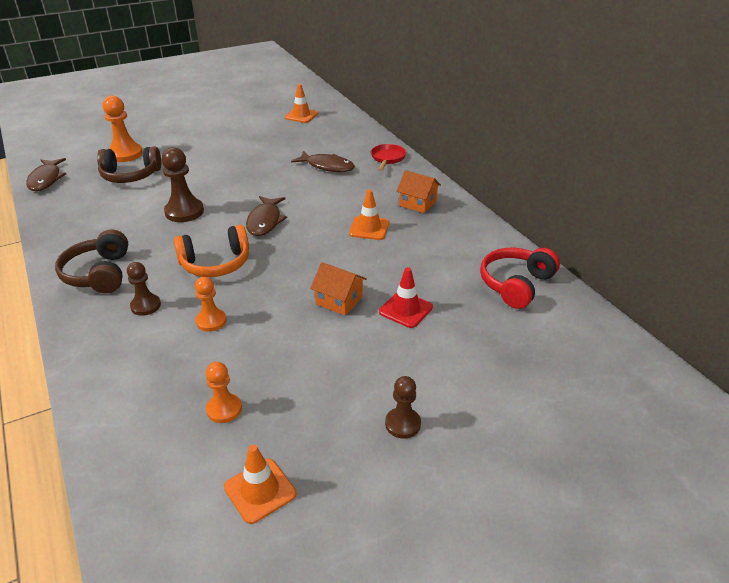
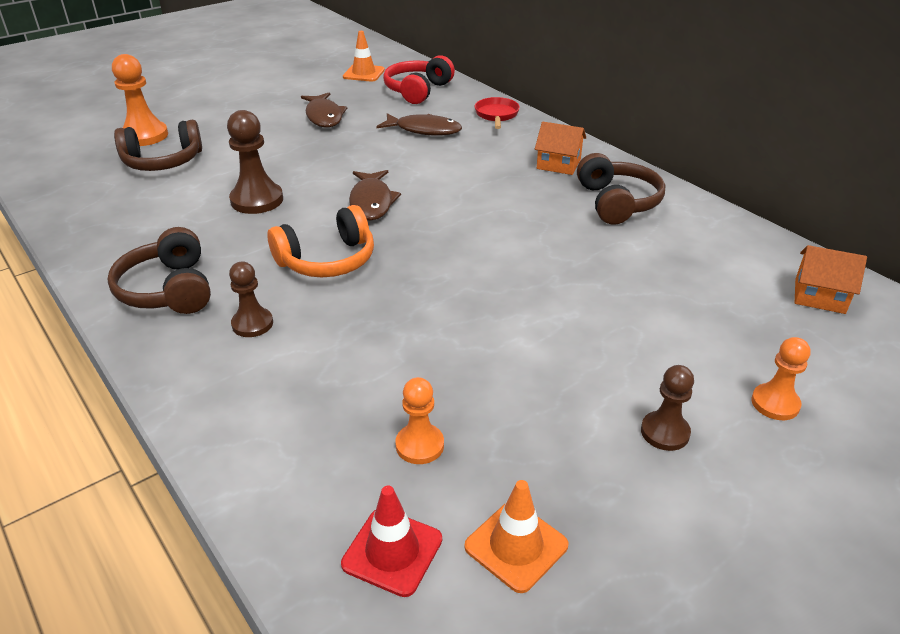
camera: 10 degrees left, 0 degrees up
brown fish [26,158,66,191] -> brown fish moved to [301,92,347,127]
orange pawn [195,277,227,332] -> orange pawn moved to [751,337,811,420]
orange house [310,262,367,316] -> orange house moved to [795,245,867,314]
orange traffic cone [349,190,389,240] -> none
red traffic cone [379,267,433,328] -> red traffic cone moved to [341,486,442,597]
red headphones [480,248,560,309] -> red headphones moved to [383,55,455,104]
none -> brown headphones [577,153,665,225]

